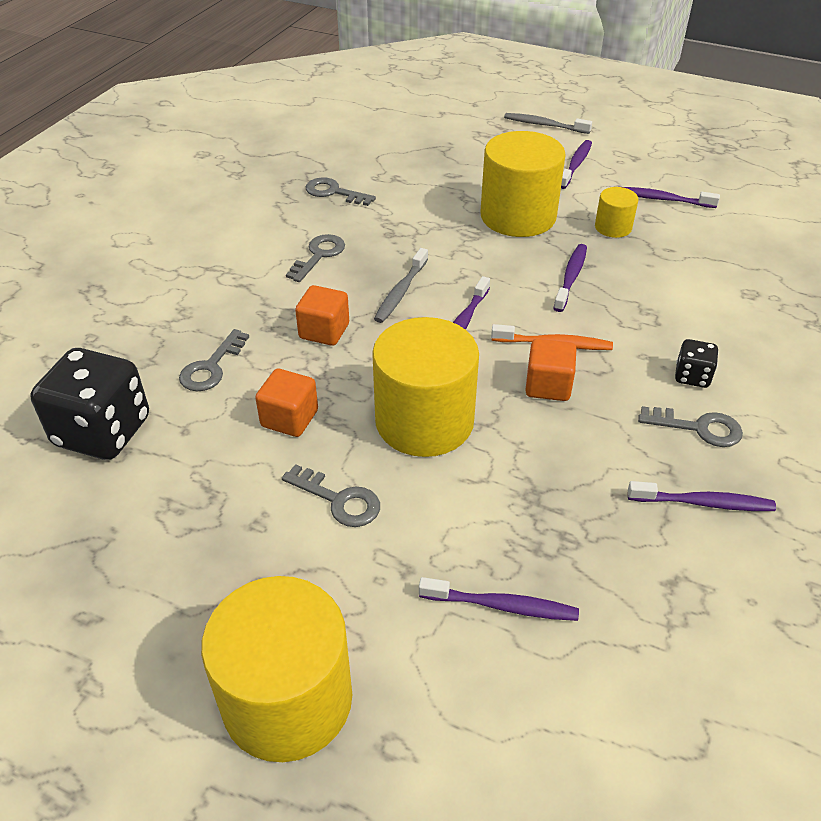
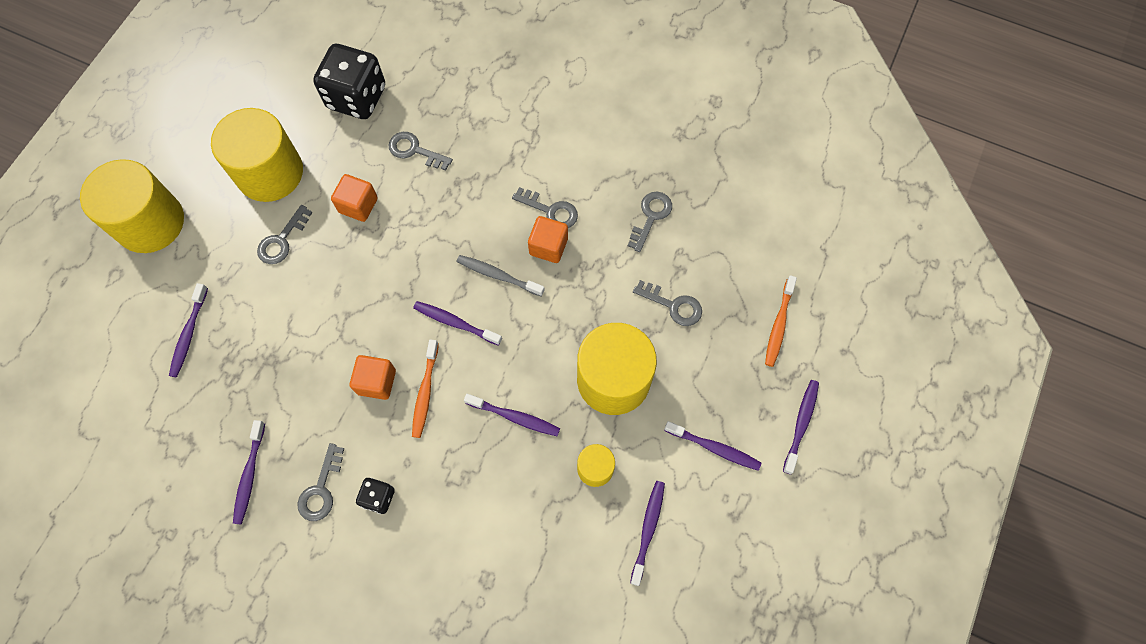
camera: 90 degrees right, 25 degrees up
orange cube [295,285,349,346] -> orange cube moved to [528,216,568,263]
yellow cylinder [372,317,479,457] -> yellow cylinder moved to [211,108,303,202]
grey toothbrush [504,113,592,134] -> purple toothbrush [783,380,819,474]
none -> grey key [633,280,702,326]
none -> orange toothbrush [765,275,797,367]

